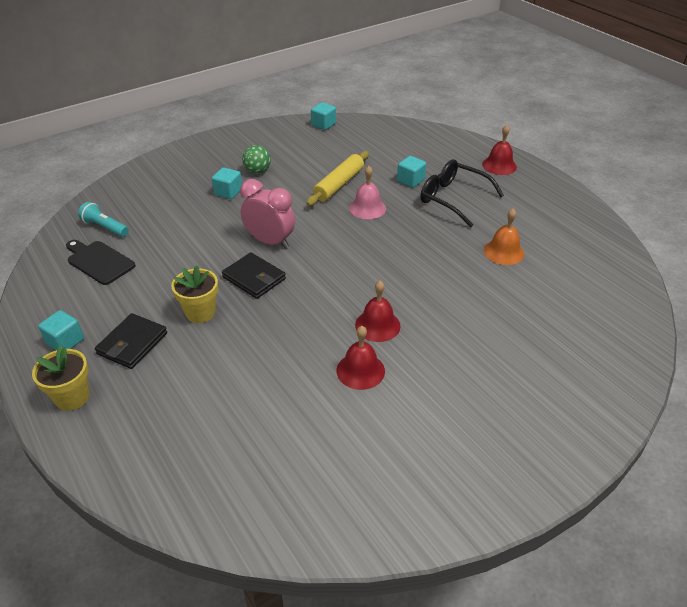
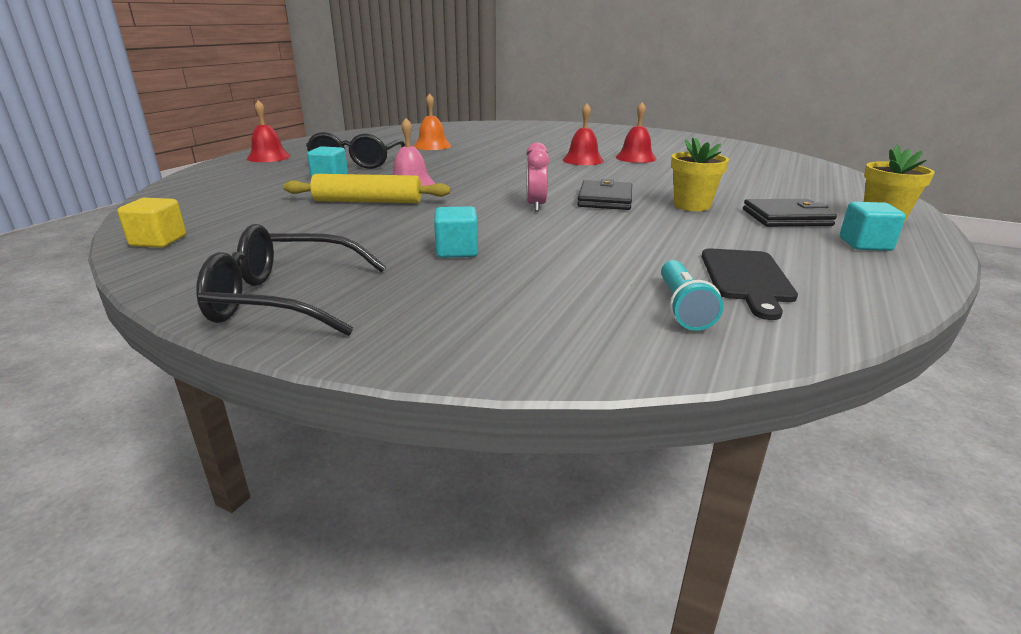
camera: 120 degrees left, 15 degrees down
pink clock [240,179,295,249] -> pink clock [526,142,549,211], size x0.65
green ball [242,145,271,174] -> none
turquoise cube [311,102,336,130] -> yellow cube [117,198,186,248]
none -> black glasses [196,224,386,336]

